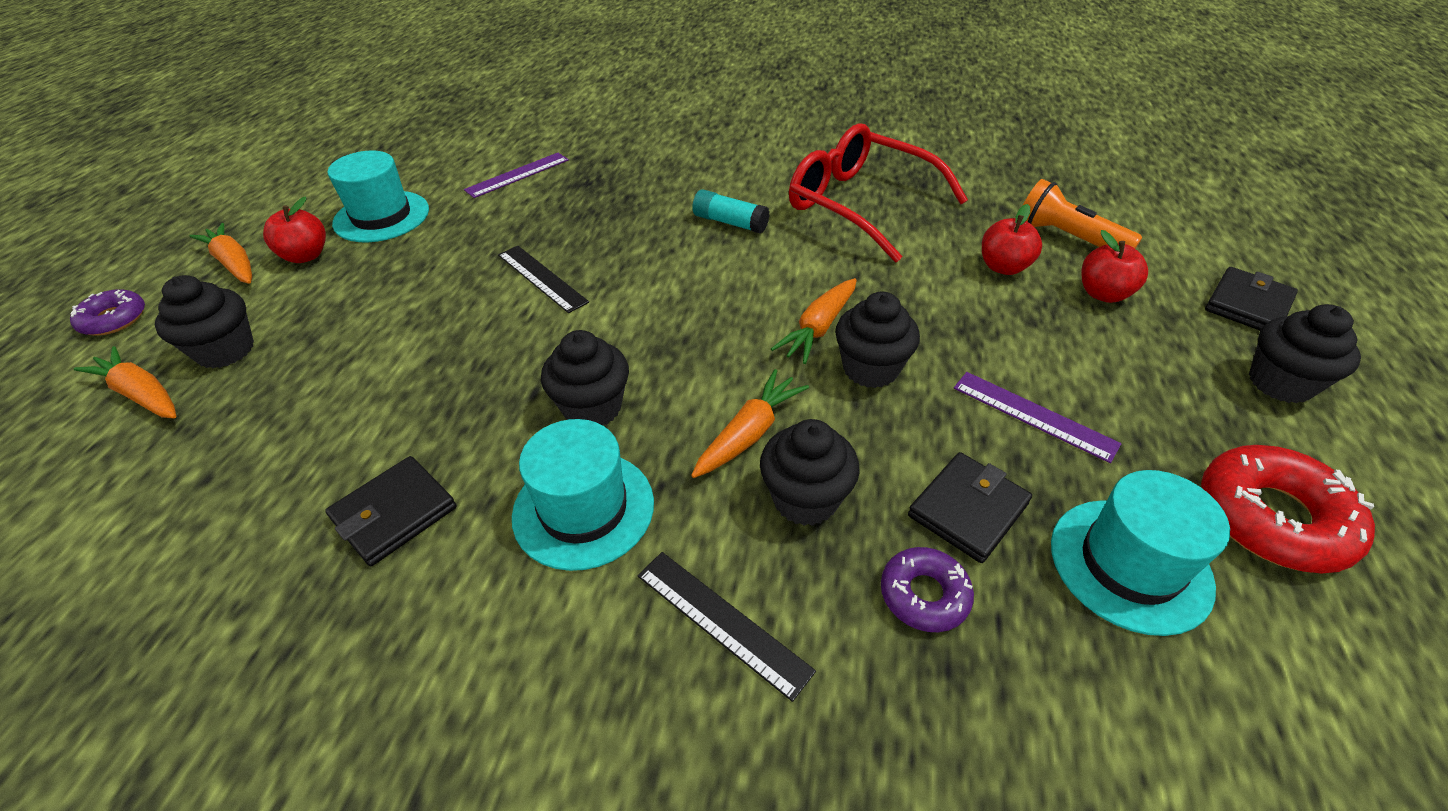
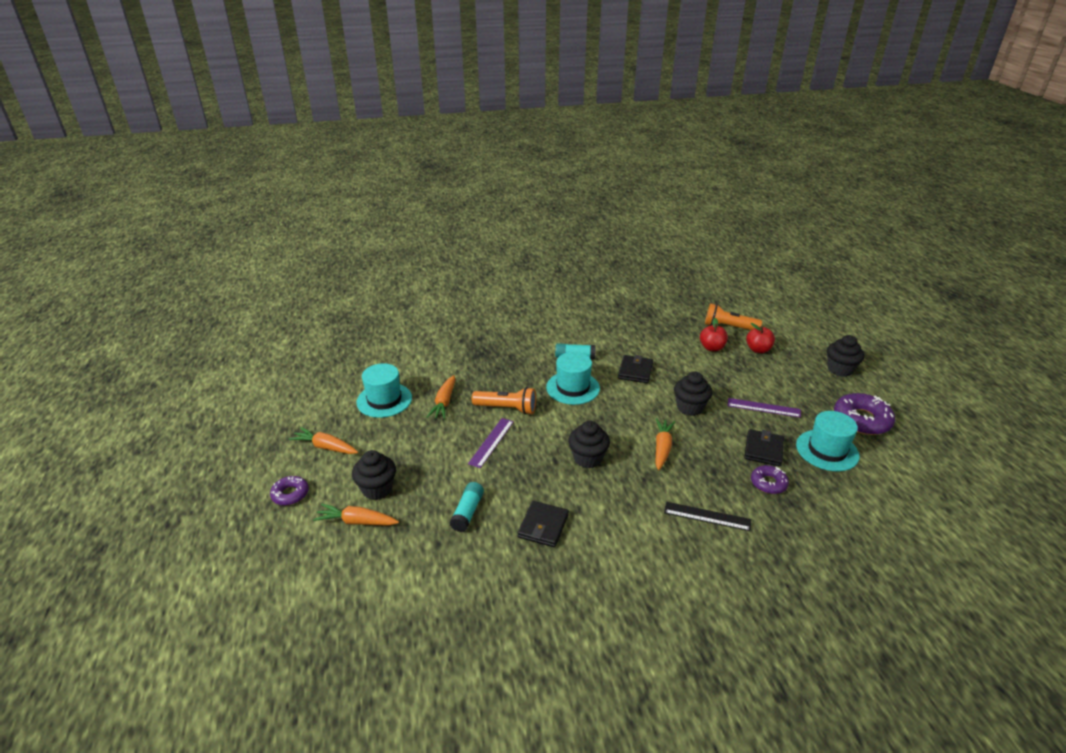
camera: 25 degrees left, 10 degrees down
red apple [263,196,326,263] -> none
purple ruler [464,153,569,198] -> purple ruler moved to [468,418,514,468]
black ruler [498,246,589,313] -> orange flashlight [472,387,536,415]
turquoise hat [512,419,654,571] -> turquoise hat moved to [546,352,600,405]
black cupcake [760,419,860,526] -> none
orange carrot [771,278,857,364] -> orange carrot moved to [427,375,455,419]
red glasses [789,123,968,263] -> none
red donut [1201,445,1375,573] -> purple donut [834,393,895,435]
black wallet [1205,267,1298,330] -> black wallet moved to [618,355,653,383]
none -> turquoise glue stick [450,482,484,532]

